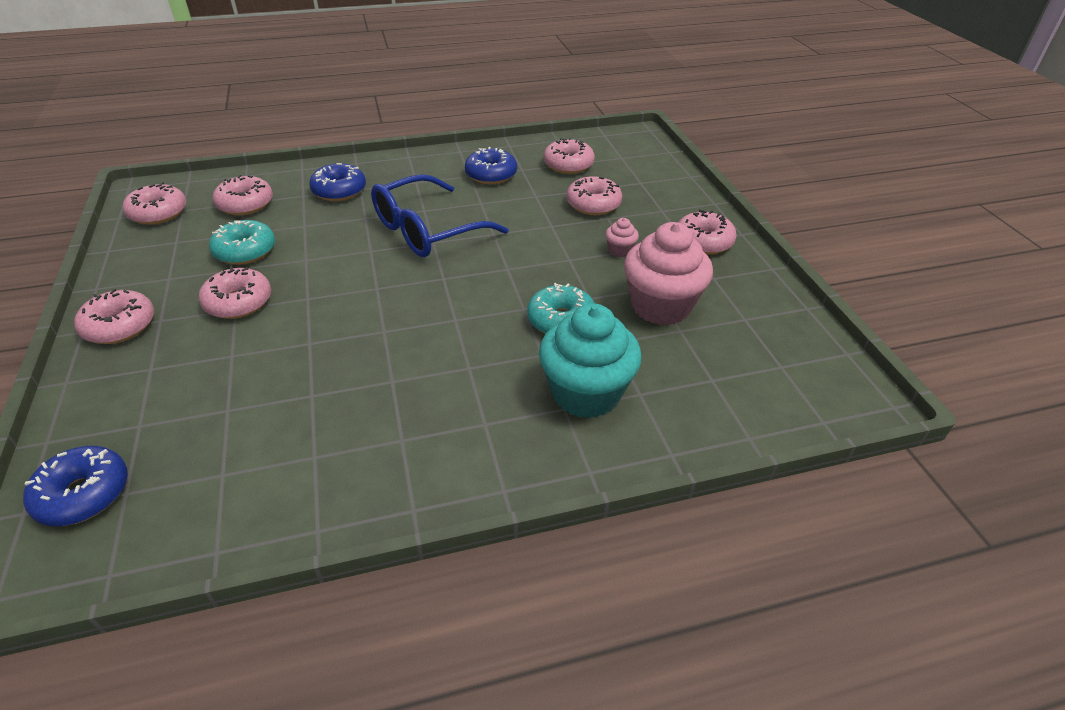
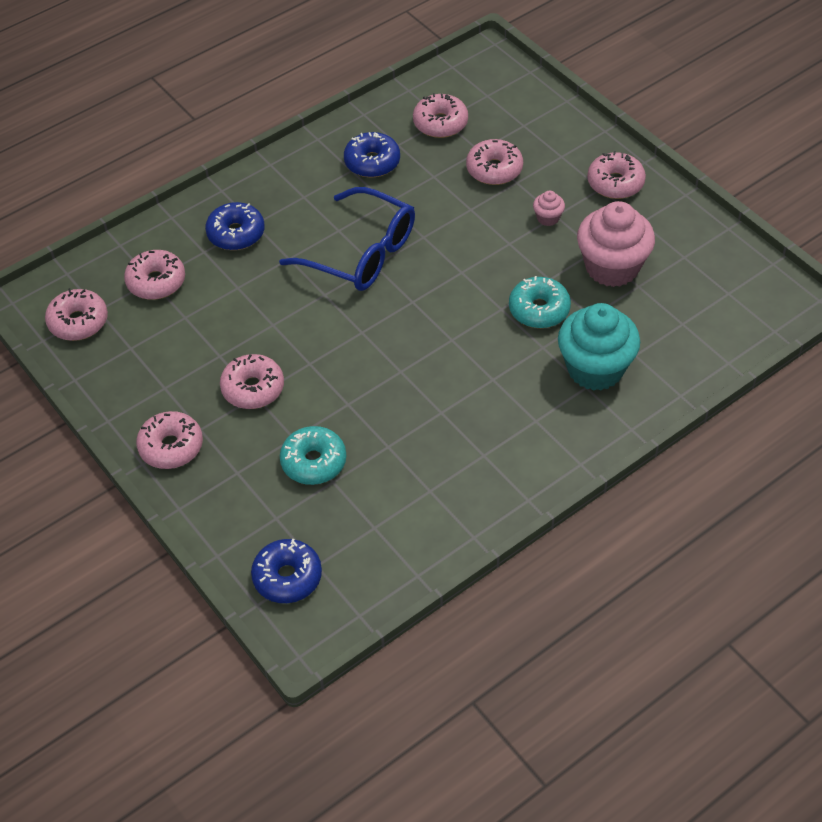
camera: 20 degrees left, 10 degrees up
turquoise donut [209,220,275,265] -> turquoise donut moved to [280,426,346,485]
blue glasses [371,174,509,257] -> blue glasses turned 90 degrees counterclockwise [279,187,415,291]

